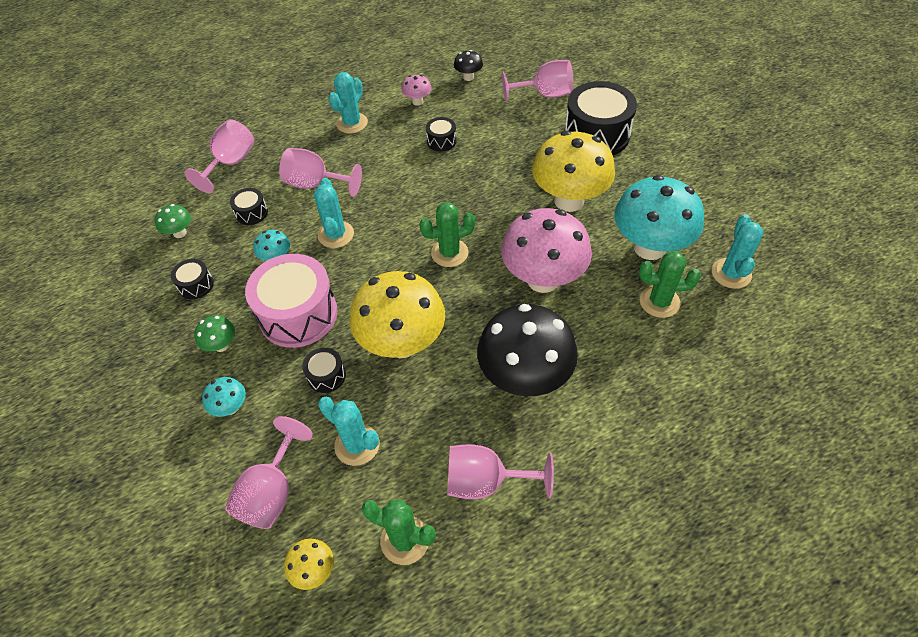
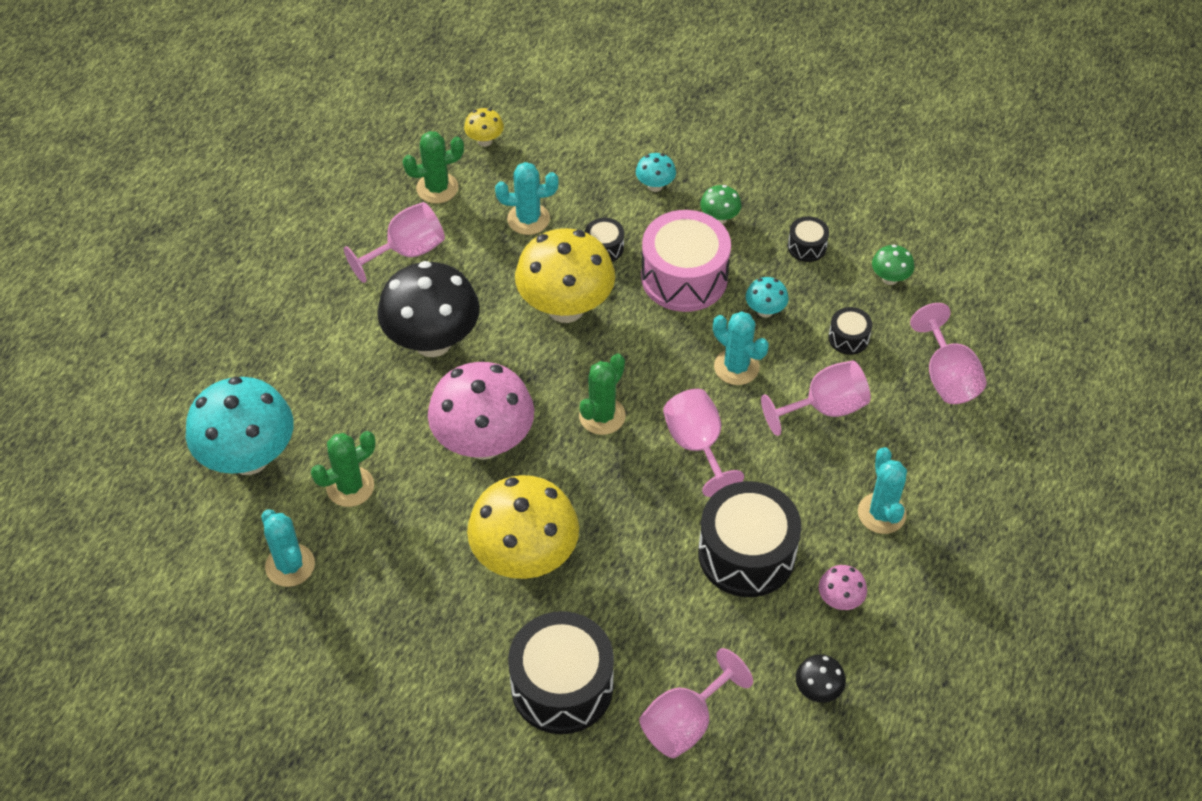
camera: 140 degrees right, 0 degrees up
pink goblet [225,416,313,529] -> pink goblet moved to [663,389,744,497]
black drum [426,117,457,151] -> black drum [698,481,802,597], size x2.19
turquoise mushroom [614,175,704,260] -> turquoise mushroom moved to [186,377,294,475]

